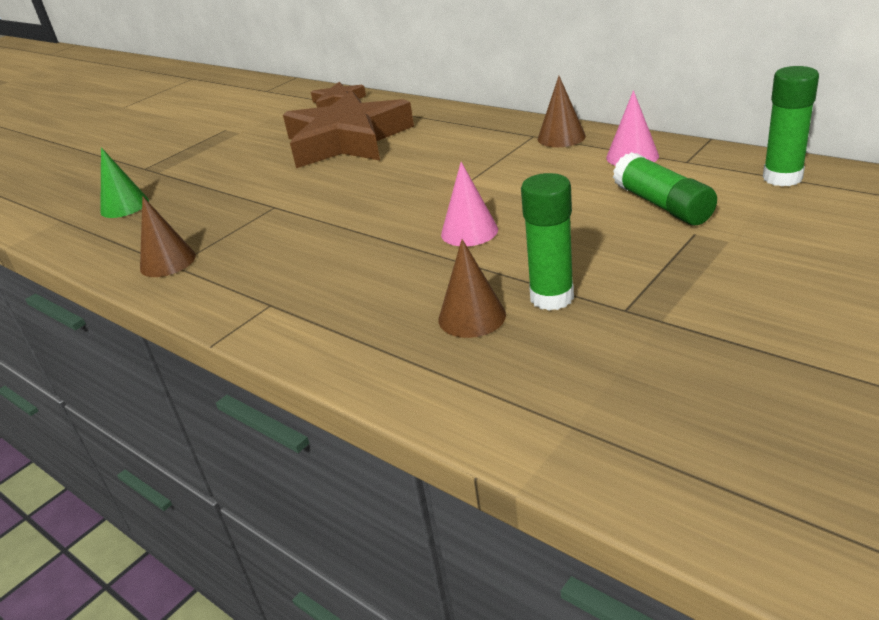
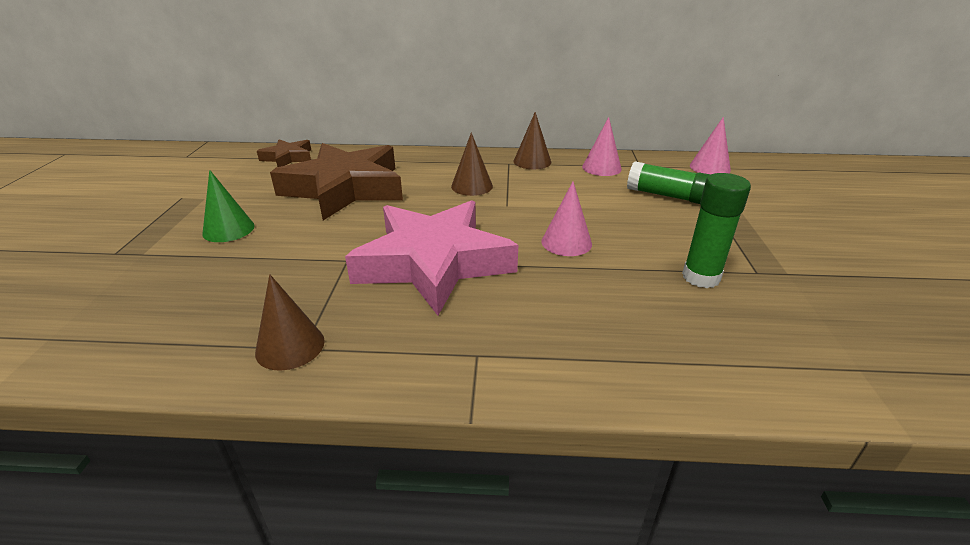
camera: 40 degrees left, 0 degrees up
green cone [100,147,149,218] -> green cone moved to [202,170,255,242]
brown cone [438,239,506,338] -> brown cone moved to [451,133,493,196]
green glue stick [763,66,819,186] -> pink cone [690,117,731,174]
none -> pink star [345,200,518,316]

